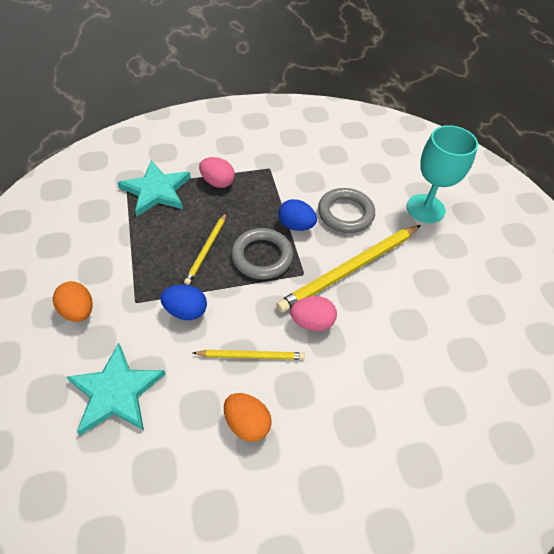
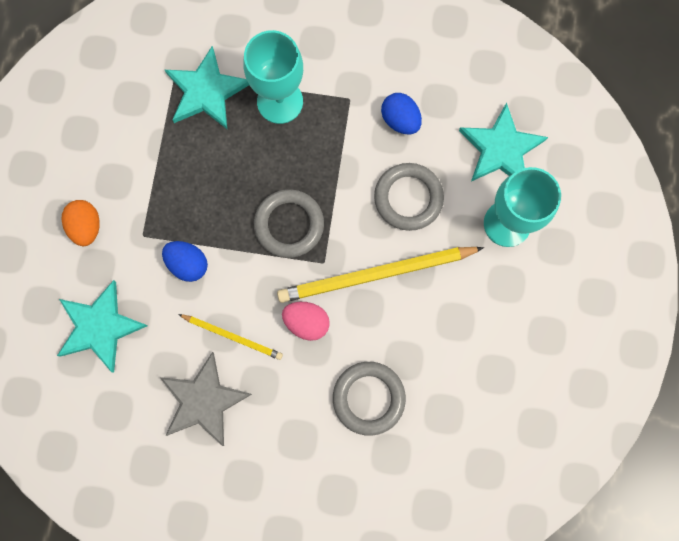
camera: 25 degrees right, 25 degrees up
yellow pencil [184,213,226,285] -> none
pink egg [199,157,235,188] -> turquoise goblet [244,30,303,124]
orange egg [224,393,272,442] -> grey star [160,352,252,446]
blue egg [278,199,317,231] -> blue egg moved to [381,93,422,134]
none -> grey ring [333,362,406,436]
none -> turquoise star [459,102,548,181]

